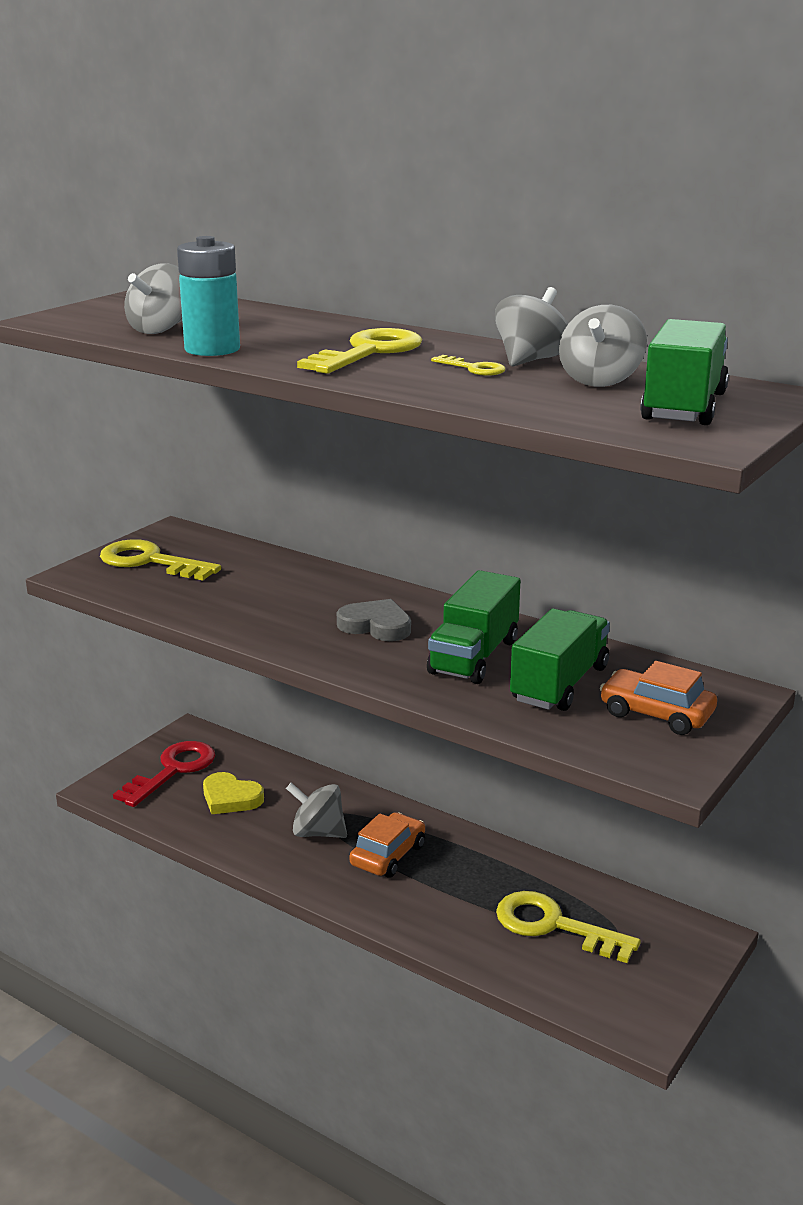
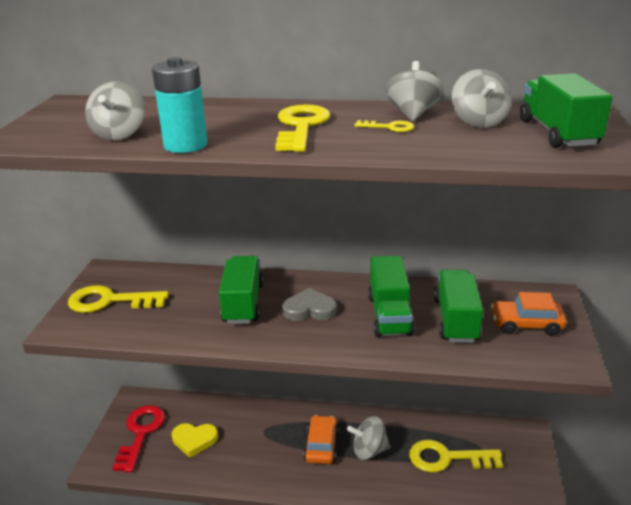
camera: 25 degrees left, 5 degrees up
grey spinning top [286,783,347,838] -> grey spinning top moved to [347,416,391,460]
none -> green truck [219,256,264,324]

